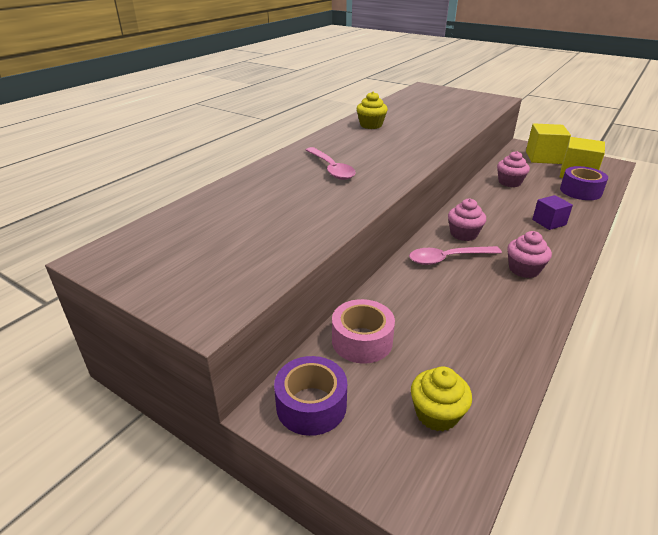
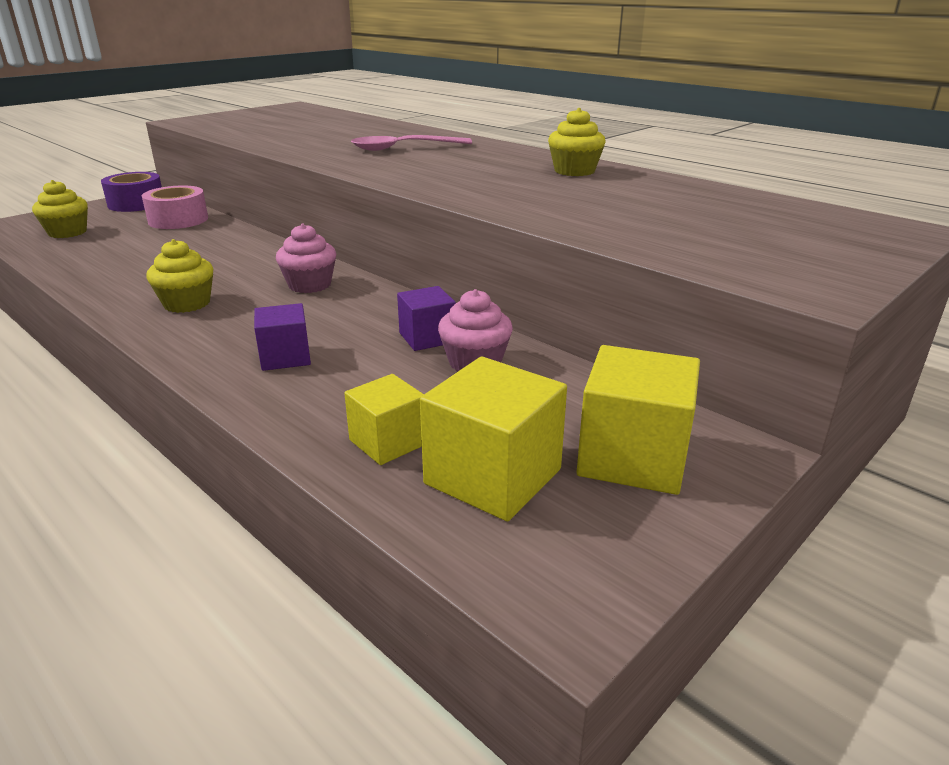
camera: 100 degrees right, 5 degrees down
pink spoon [409,246,502,265] -> none
pink cupcake [507,231,552,278] -> yellow cupcake [146,239,213,313]
purple tape [560,166,608,200] -> yellow cube [344,374,424,465]
none -> purple cube [397,286,456,351]

